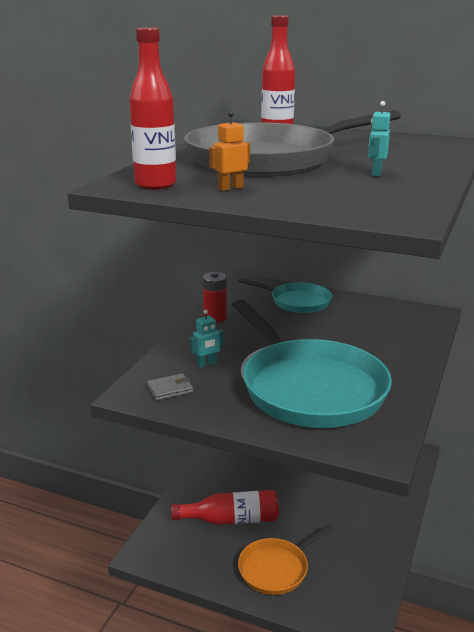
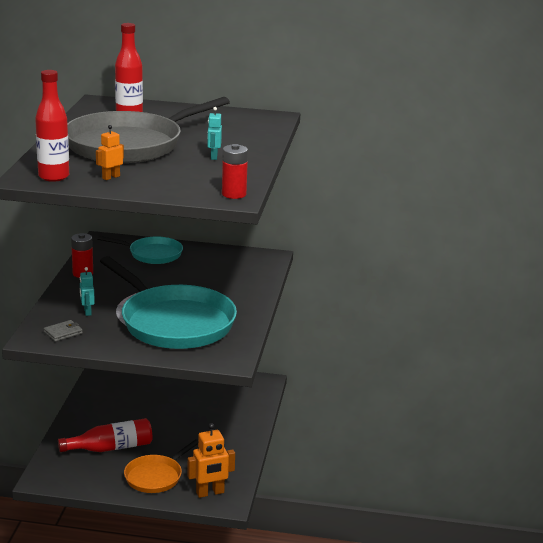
camera: 15 degrees left, 0 degrees up
turquoise robot [190,310,224,368] -> turquoise robot turned 120 degrees clockwise [80,267,95,316]
none -> orange robot [188,423,235,498]
none -> red battery [222,144,248,199]

